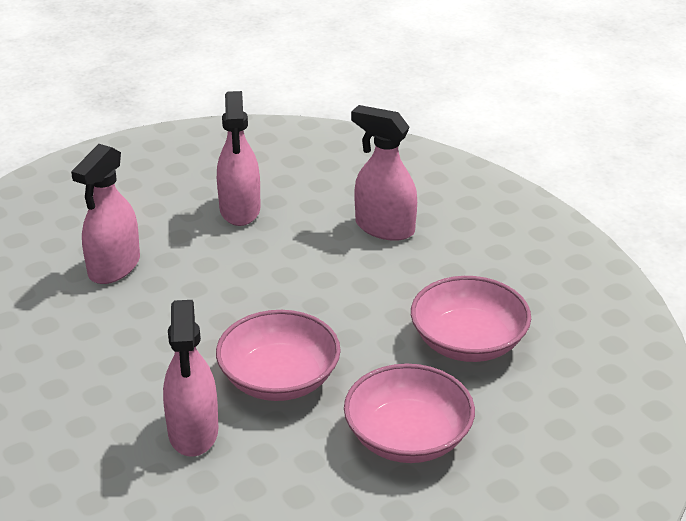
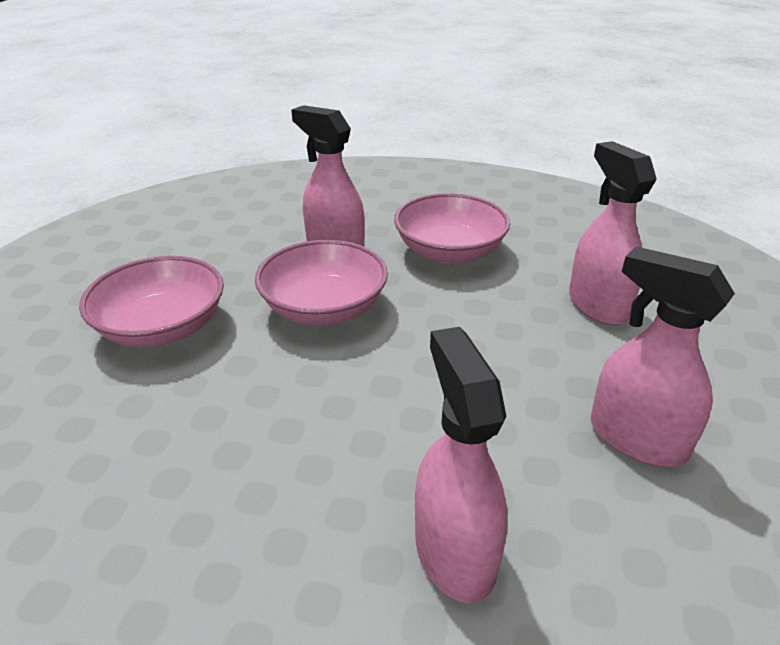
camera: 135 degrees right, 0 degrees up
pink spray bottle [351,105,417,241] -> pink spray bottle turned 90 degrees counterclockwise [415,327,508,603]
pink bowl [411,276,531,362] -> pink bowl moved to [394,193,510,264]

